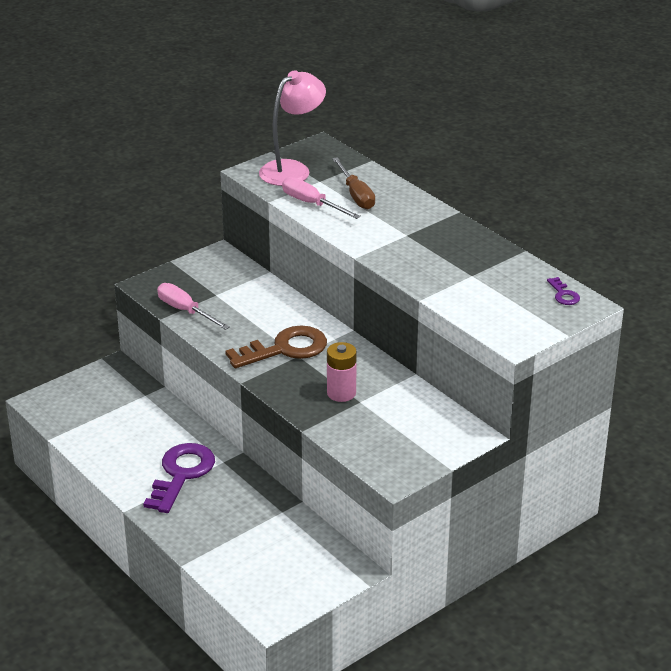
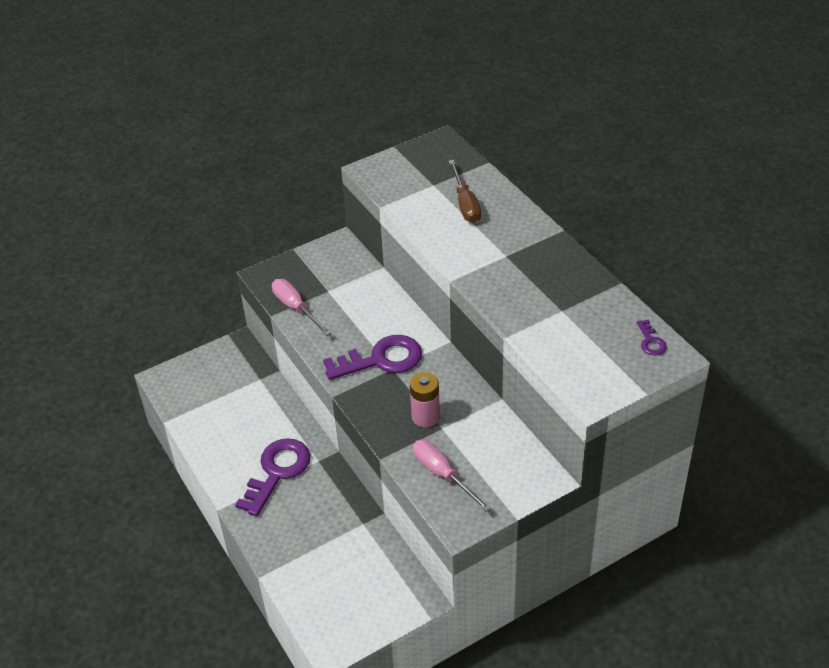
camera: 10 degrees right, 10 degrees up
brown key [225,325,327,368] -> purple key [323,335,422,380]
pink lamp [259,70,326,186] -> none
pink screwdriver [282,177,361,219] -> pink screwdriver moved to [413,440,491,512]

